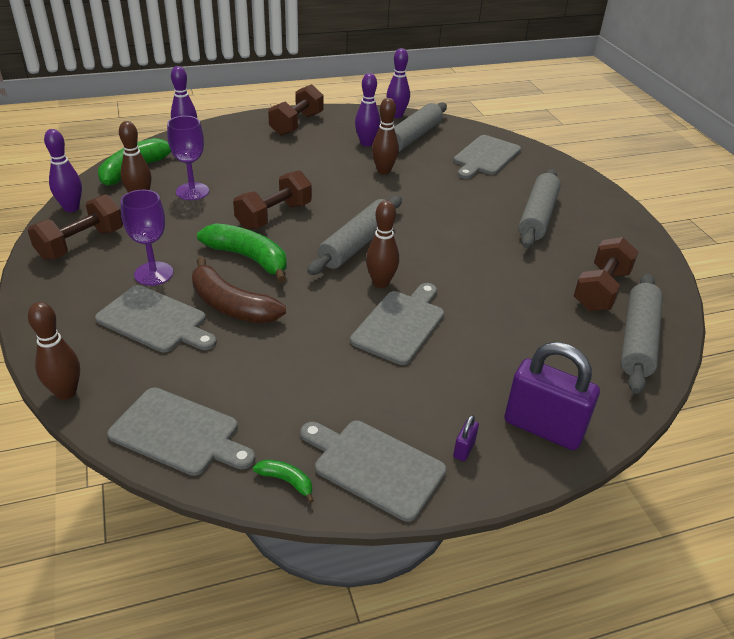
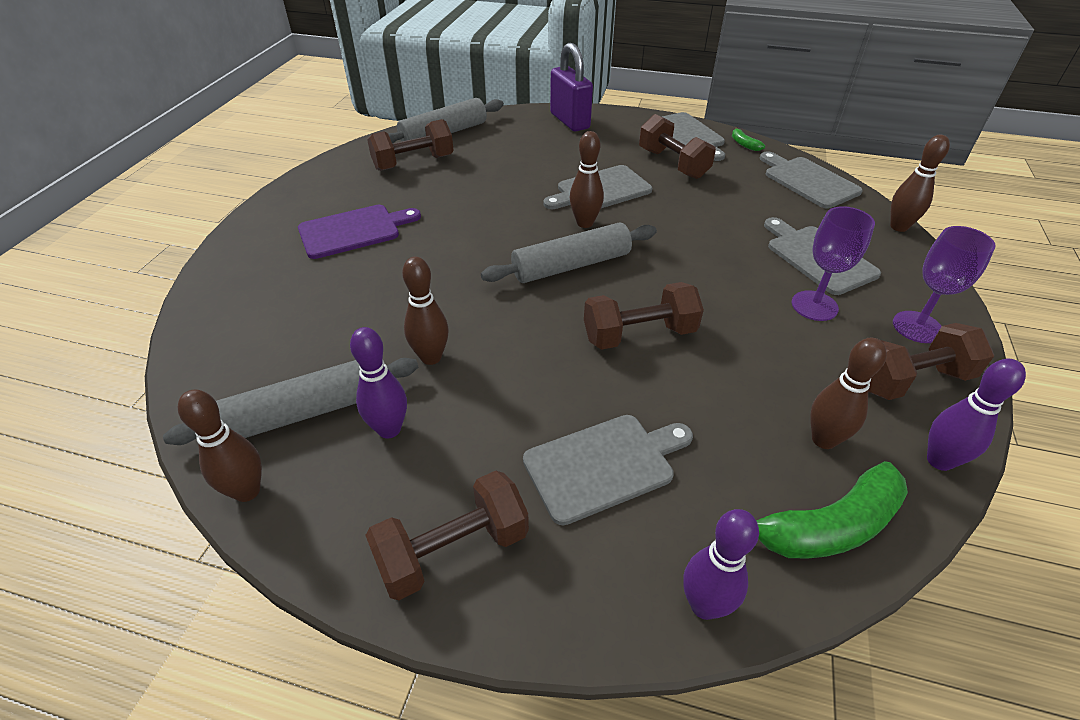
camera: 145 degrees left, 5 degrees up
purple goblet [167,116,209,200] -> purple goblet moved to [893,226,996,343]
brown banana [192,257,286,324] -> none
green banana [197,223,287,283] -> none
purple bowling pin [386,48,410,118] -> brown bowling pin [178,389,262,502]
purple padlock [453,415,479,461] -> none
grey cutting board [454,135,521,179] -> grey cutting board moved to [523,415,693,525]
grey rolling pin [518,169,561,248] -> purple cutting board [298,205,421,259]
none -> brown dumbbell [639,114,716,179]

